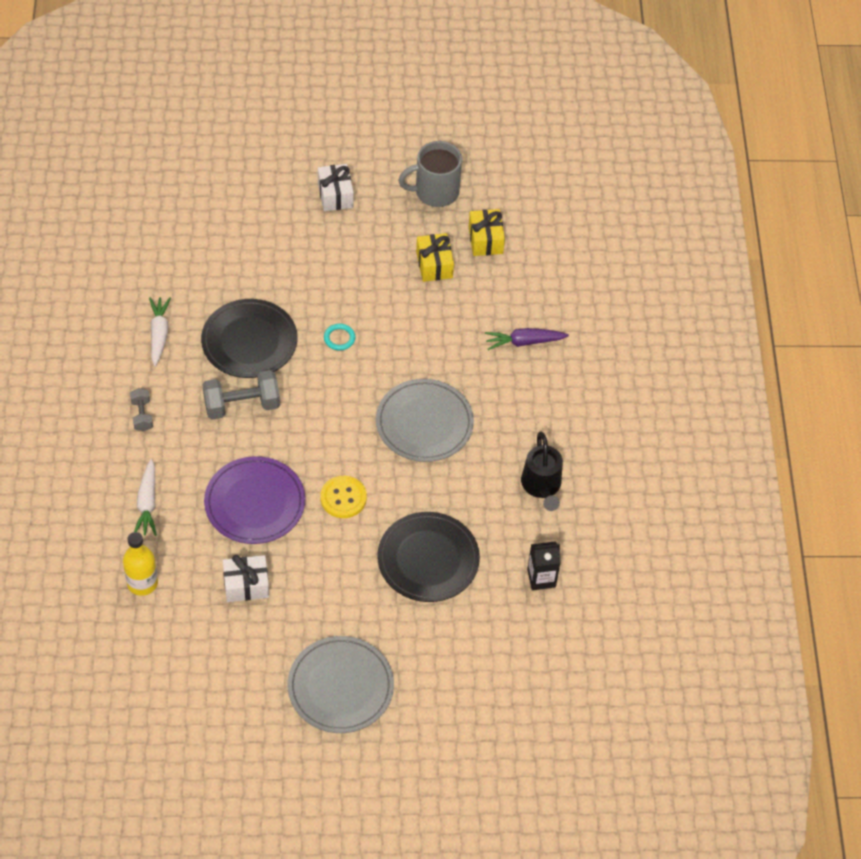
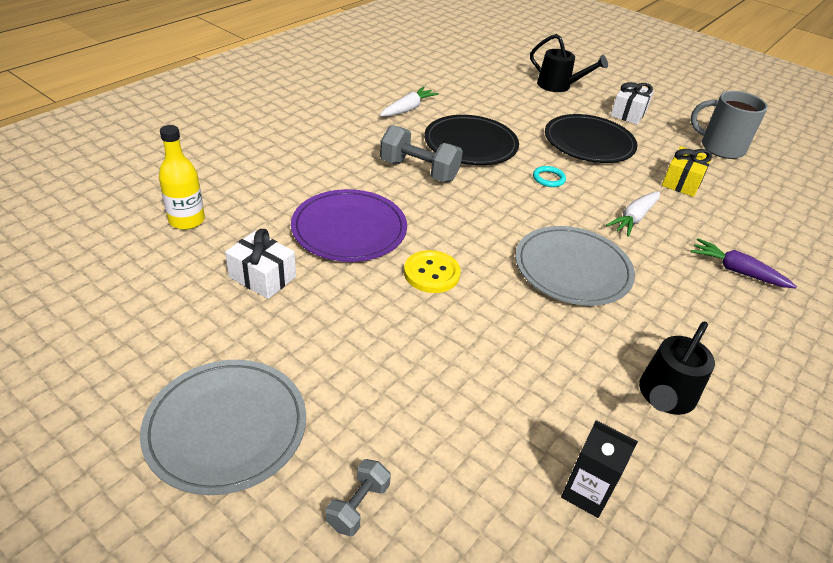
camera: 40 degrees right, 15 degrees down
grey dumbbell [130,388,153,431] -> grey dumbbell moved to [326,459,391,536]
white carrot [134,459,157,536] -> white carrot moved to [606,191,660,237]
black plate [377,512,480,602] -> black plate moved to [545,114,638,163]
yellow gift [469,209,505,256] -> none
none -> black watering can [530,34,608,92]

